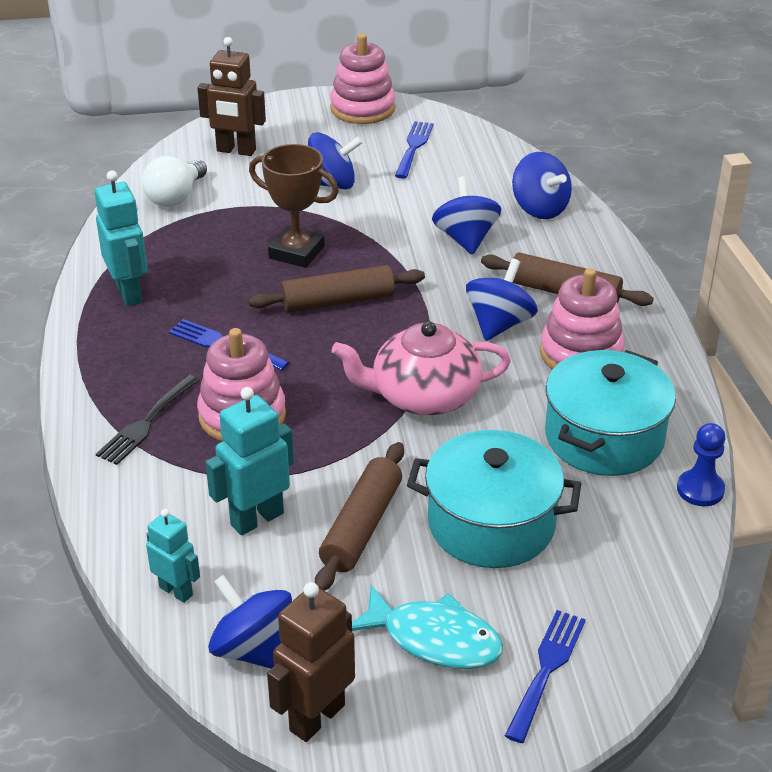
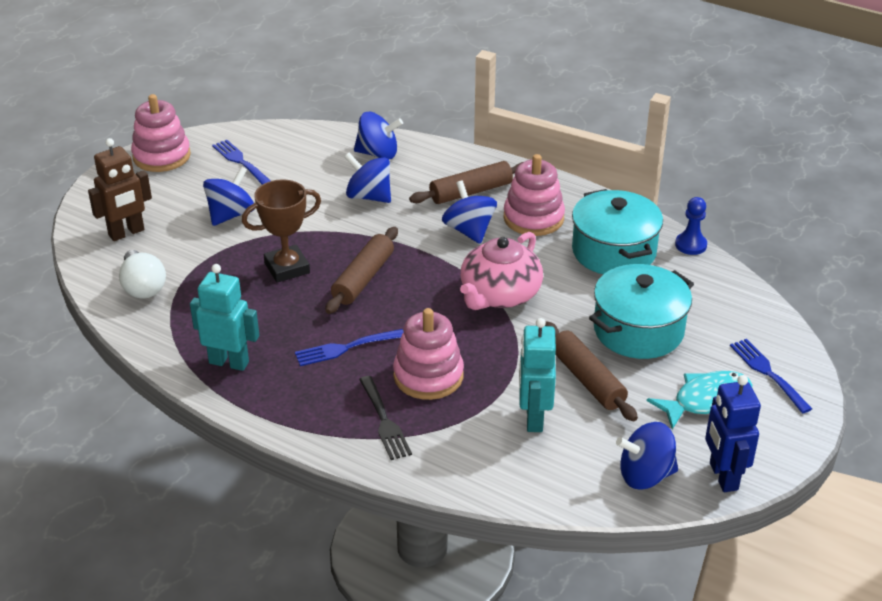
camera: 50 degrees left, 0 degrees up
turquoise robot [146,509,200,603] -> none
brown robot [267,582,355,742] -> blue robot [705,375,761,492]

